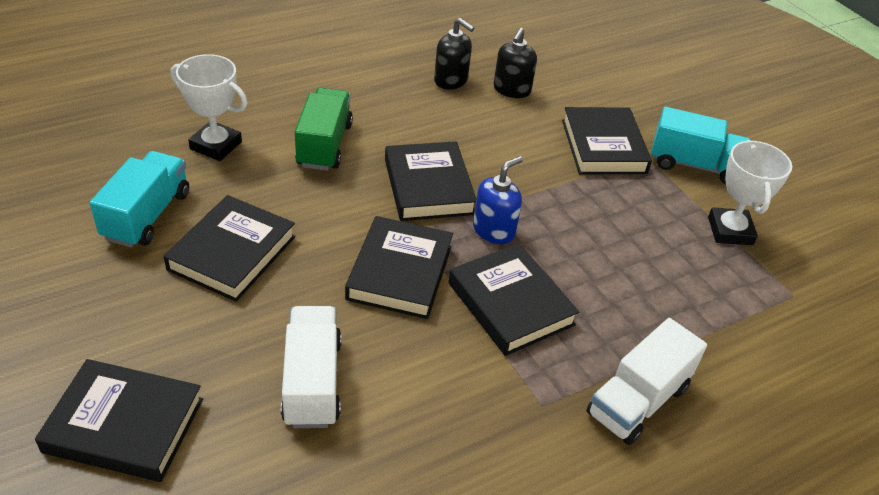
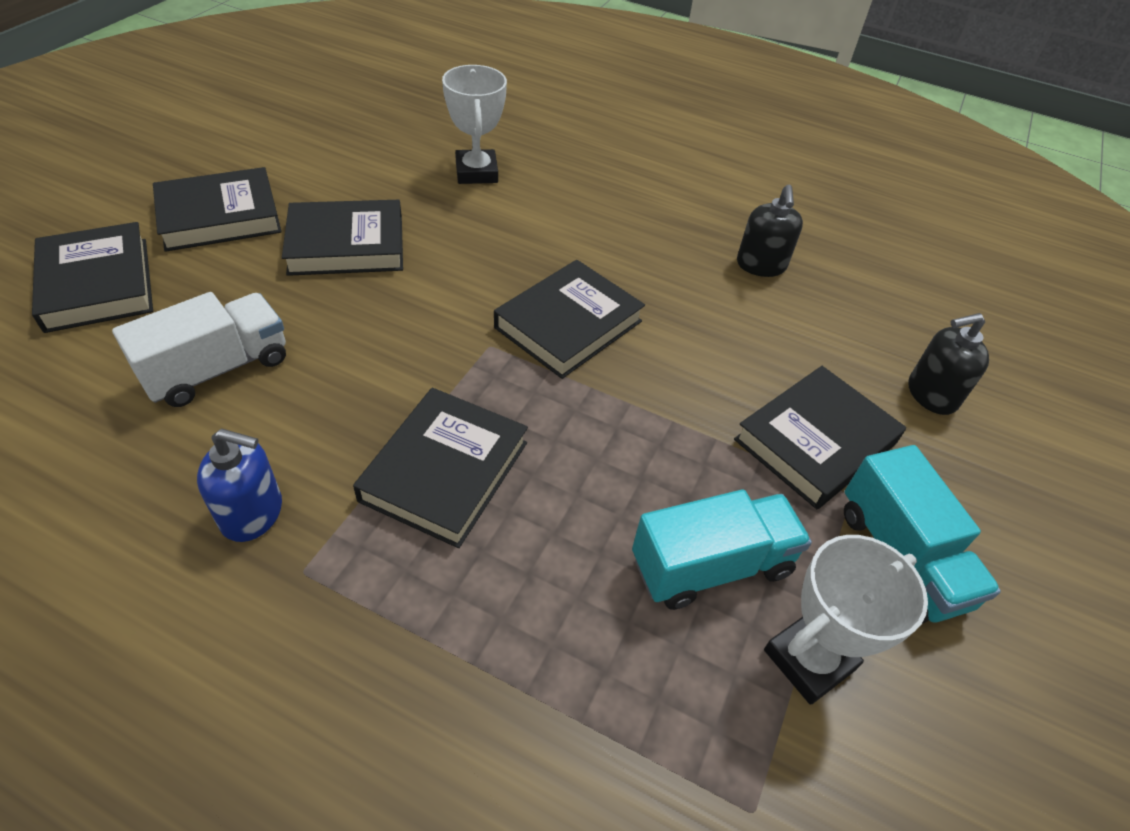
camera: 55 degrees right, 5 degrees up
turquoise truck [90,151,189,248] -> turquoise truck moved to [632,489,812,610]
green truck [295,88,353,171] -> none
black book [345,216,453,319] -> black book moved to [153,167,282,252]
blue soap dispenser [473,156,523,244] -> blue soap dispenser moved to [197,429,282,542]
black soap dispenser [494,28,537,98] -> black soap dispenser moved to [908,313,989,415]
white truck [586,318,707,445] -> none

